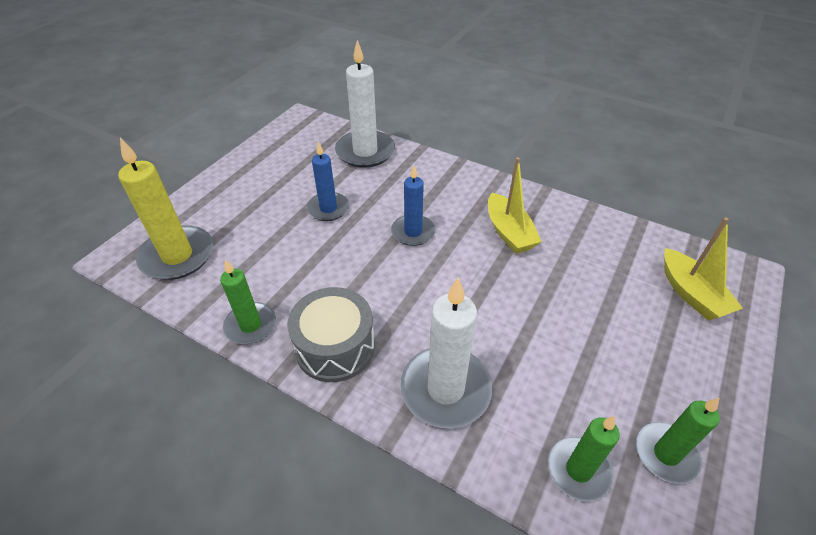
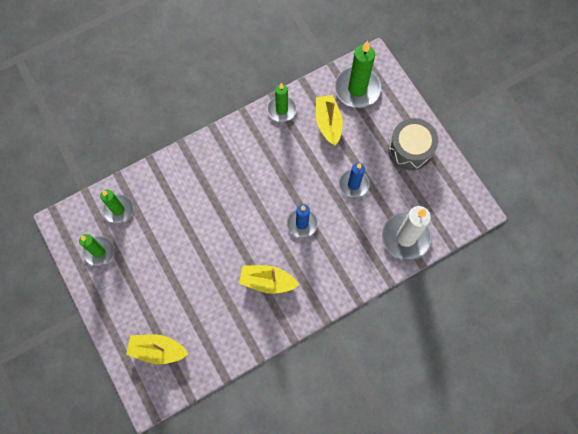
camera: 120 degrees right, 25 degrees up
yellow candle [118,138,213,280] -> green candle [335,41,381,108]
grey drum [287,287,375,382] -> grey drum moved to [388,118,438,171]
white candle [400,277,493,428] -> none
none -> yellow boat [316,95,343,146]

